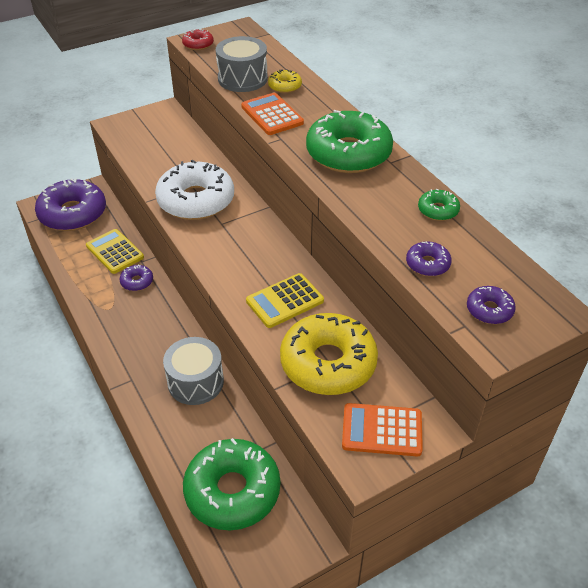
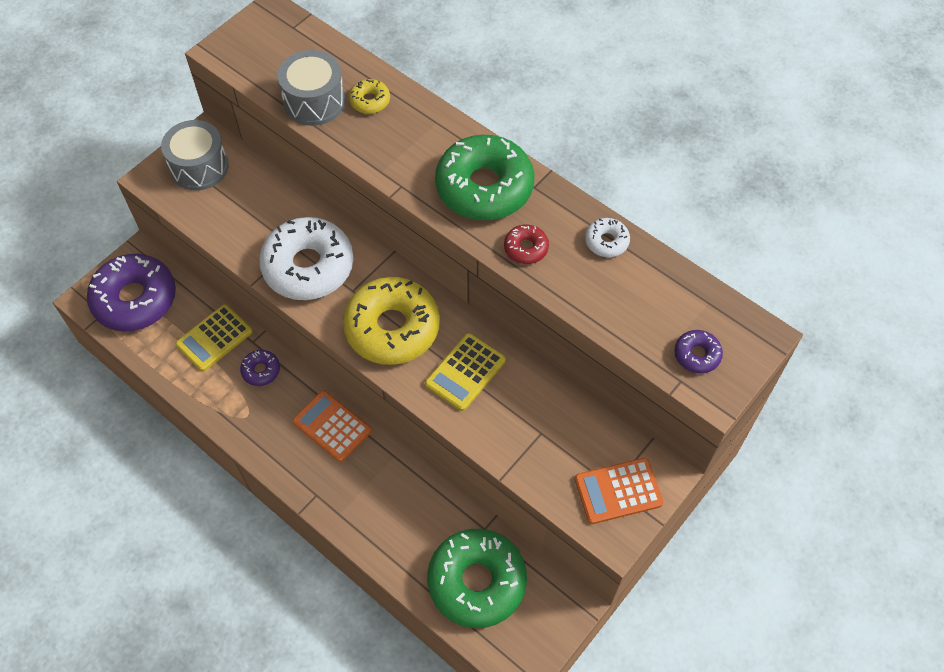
camera: 20 degrees left, 15 degrees up
yellow calculator [86,229,144,274] -> yellow calculator turned 75 degrees counterclockwise [175,304,253,372]
grey drum [163,337,224,405] -> grey drum moved to [161,120,229,191]
red donut [182,29,214,50] -> red donut moved to [504,224,549,264]
orange calculator [241,93,304,135] -> orange calculator moved to [292,390,371,462]
yellow donut [280,313,378,395] -> yellow donut moved to [343,277,440,365]
purple donut [406,241,452,276] -> none
green donut [418,189,460,221] -> white donut [585,218,630,257]

